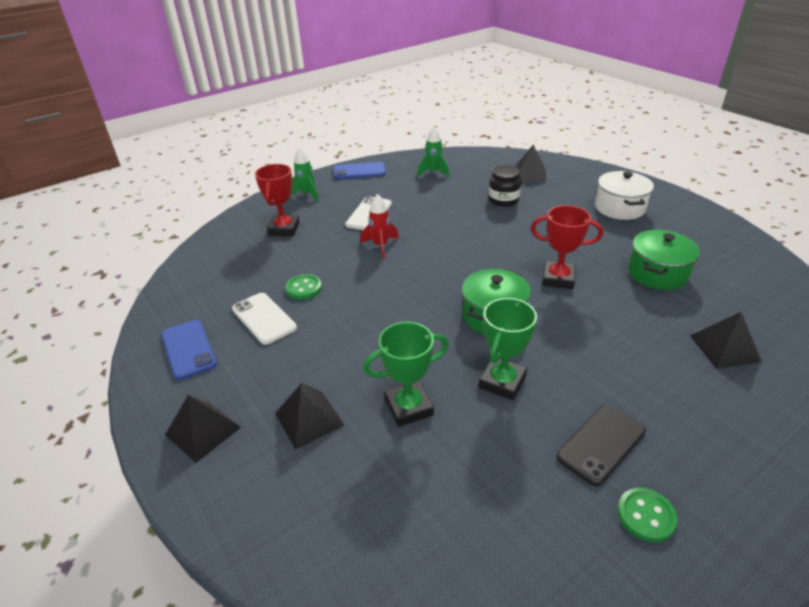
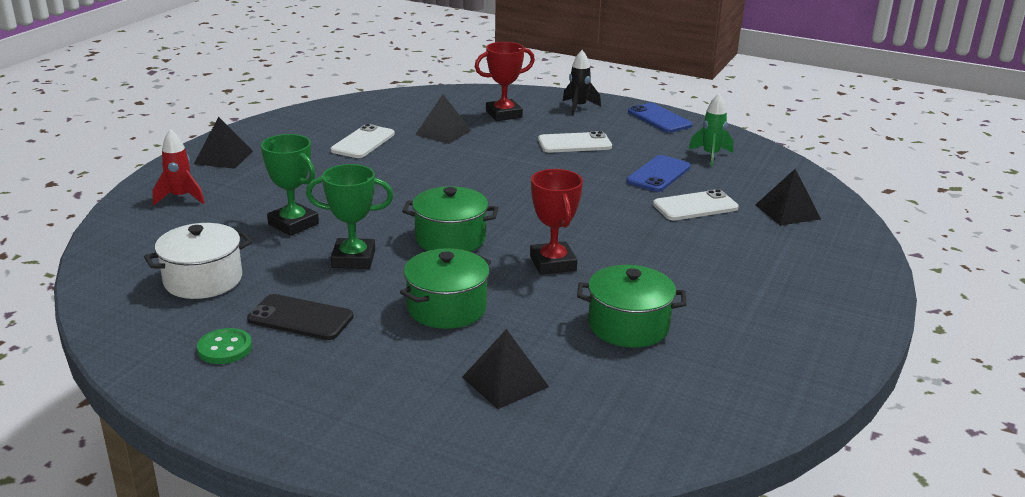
camera: 60 degrees right, 10 degrees down
blue phone [161,320,217,380] -> blue phone moved to [626,155,691,192]
black pyramid [275,383,345,450] -> black pyramid moved to [415,94,471,144]
green button [286,274,322,300] -> none
green rocket [291,147,319,201] -> black rocket [563,50,601,116]
red rocket [361,194,399,259] -> red rocket moved to [152,129,205,205]
black jar [489,165,521,207] -> white phone [653,189,739,221]
white pot [595,171,654,220] -> white pot moved to [144,223,252,299]
none -> green pot [400,248,491,329]

